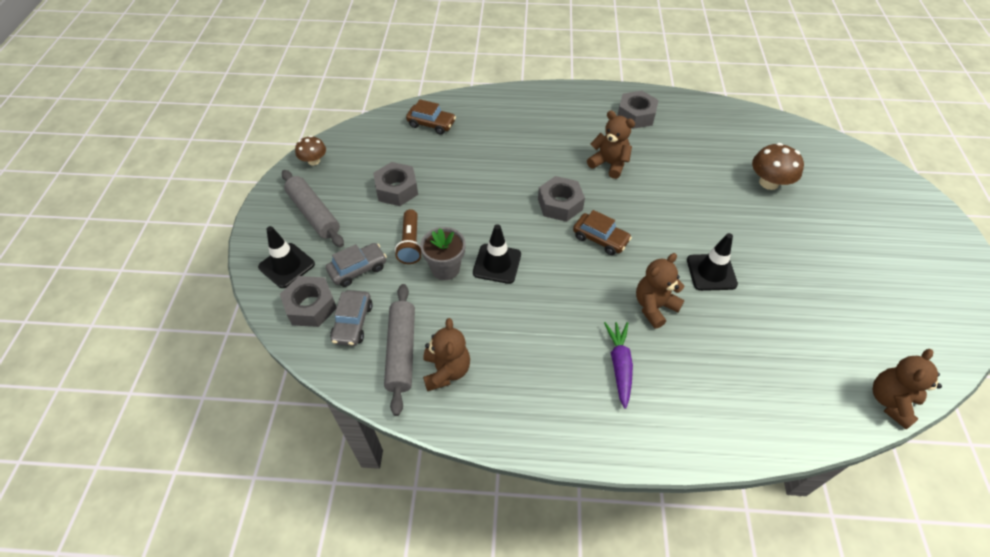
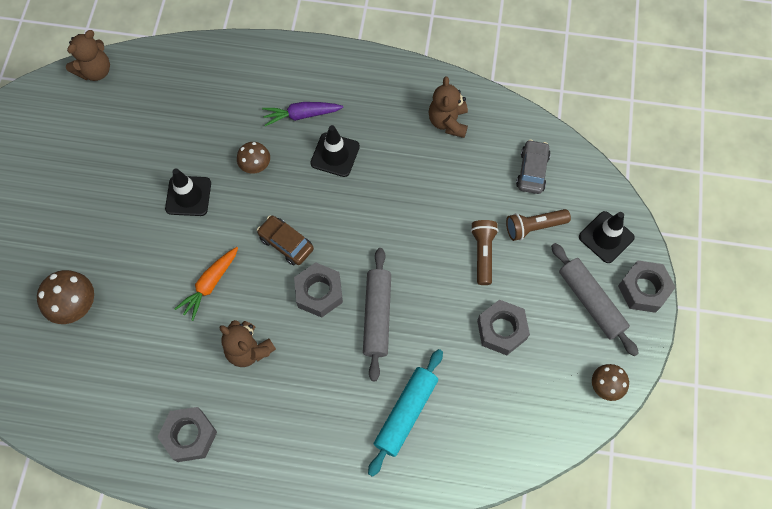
camera: 175 degrees left, 15 degrees up
grey nut [280,276,337,327] -> grey nut moved to [618,260,676,313]
grey car [326,243,387,287] -> brown flashlight [506,209,571,241]
grey rolling pin [384,284,415,416] -> grey rolling pin moved to [363,248,391,381]
brown car [406,99,456,135] -> none
grey flower pot [420,227,465,280] -> none
black traffic cone [473,224,521,284] -> black traffic cone moved to [310,125,360,177]
purple carrot [604,322,633,409] -> purple carrot turned 75 degrees clockwise [262,102,343,126]
brown teddy bear [636,253,685,329] -> brown mushroom [237,142,270,174]
none -> orange carrot [175,247,238,321]
none -> turquoise rolling pin [368,349,443,477]

